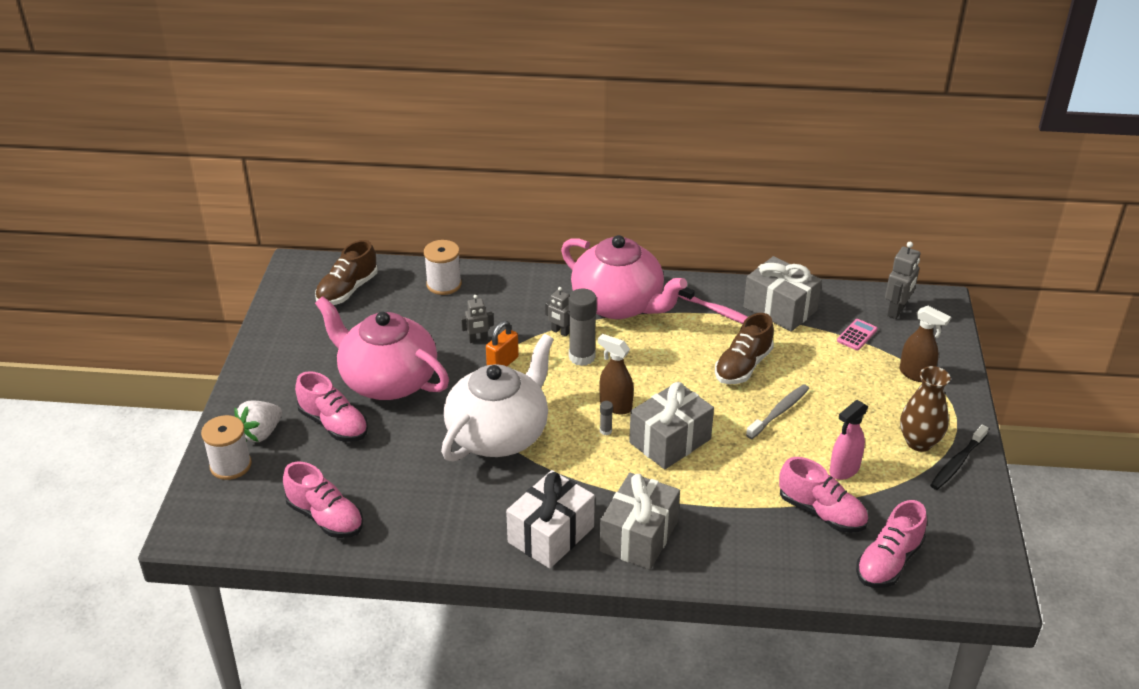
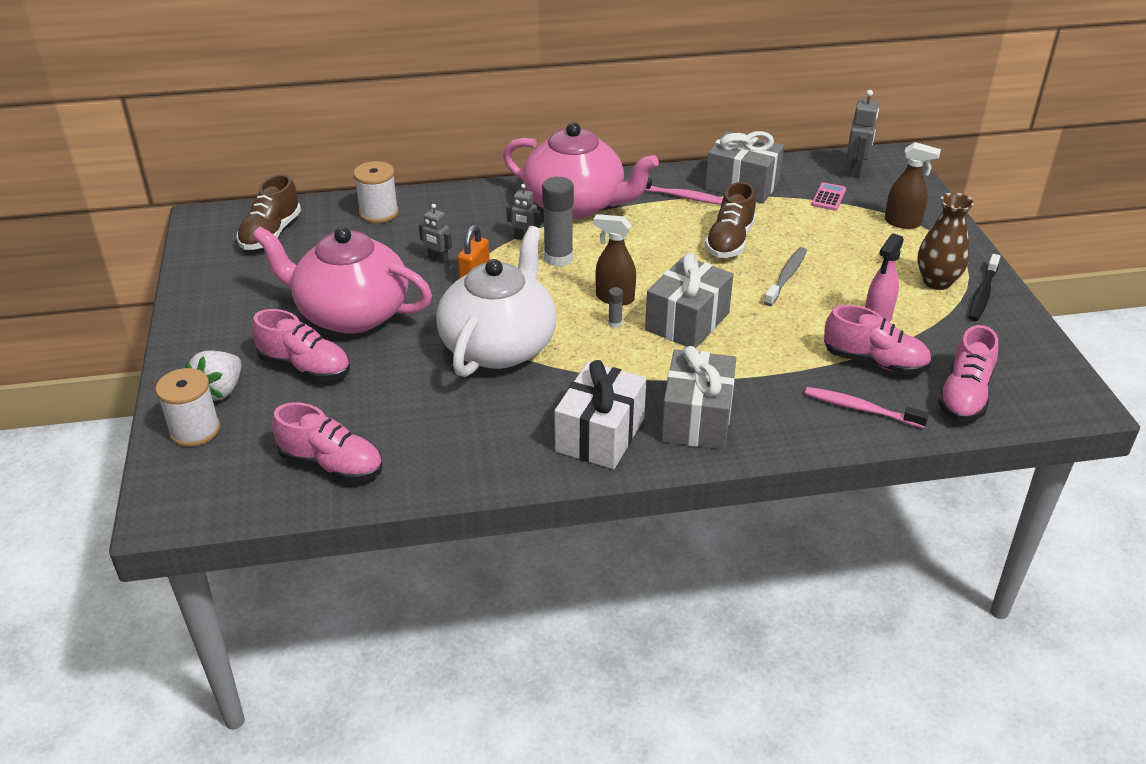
camera: 15 degrees left, 0 degrees up
grey robot [461,295,494,343] -> grey robot turned 60 degrees clockwise [419,204,452,264]
none -> pink toothbrush [805,387,929,428]

